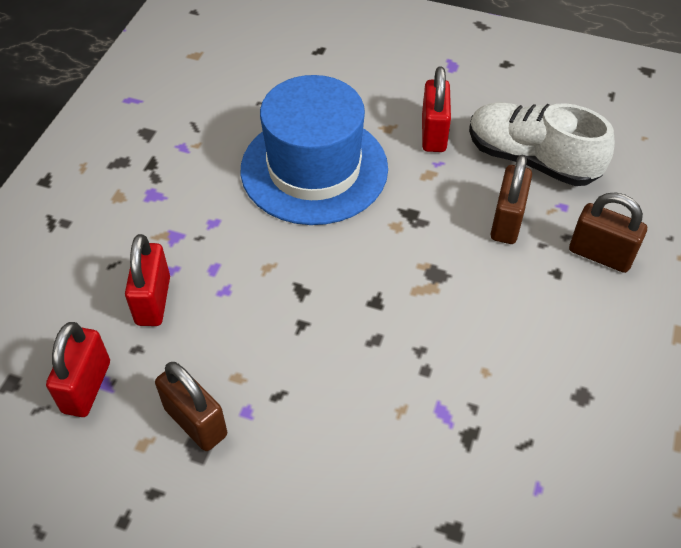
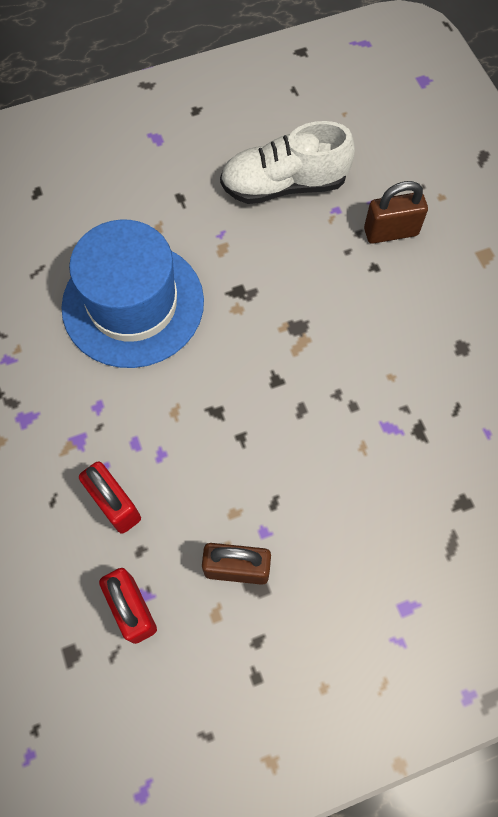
camera: 40 degrees left, 15 degrees up
red padlock [422,66,451,152] -> none
brown padlock [491,155,532,244] -> none

